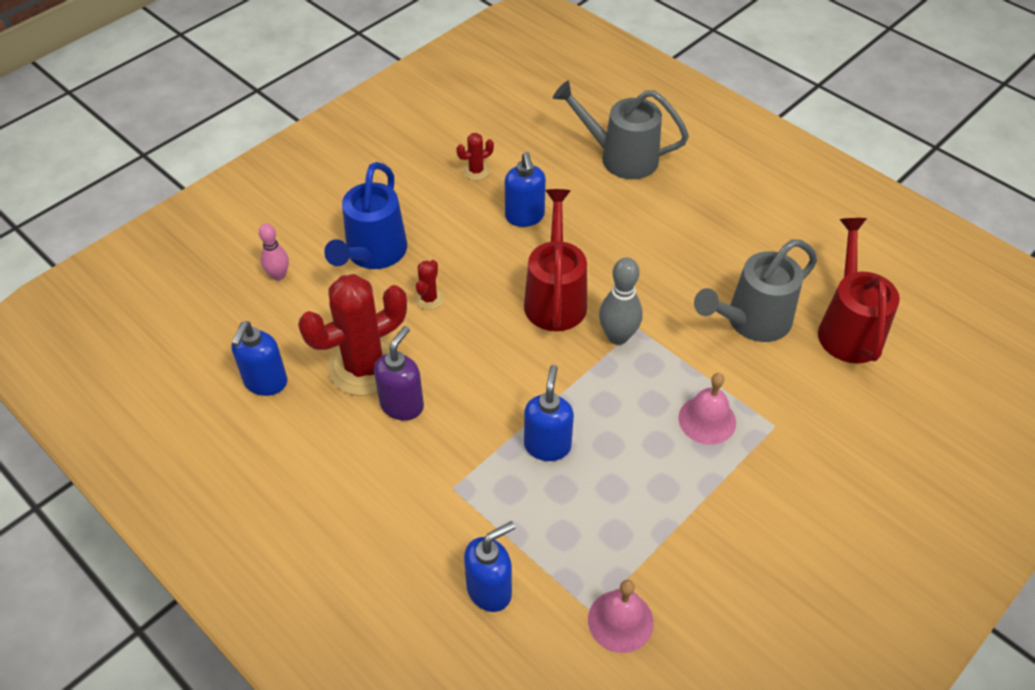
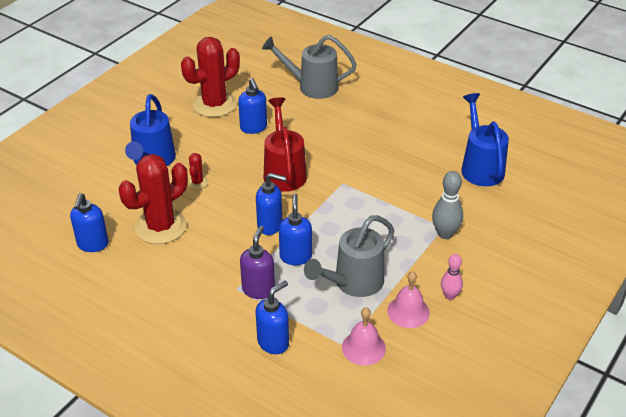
camera: 10 degrees left, 10 degrees down
pink bowling pin [259,224,289,281] -> pink bowling pin moved to [441,254,463,300]
purple soap dispenser [374,326,424,420] -> purple soap dispenser moved to [240,226,275,299]
red cactus [456,133,494,180] -> red cactus [181,37,240,117], size x2.32
grey bowling pin [599,257,643,345] -> grey bowling pin moved to [432,171,463,239]
pink bell [678,373,736,445] -> pink bell moved to [387,271,430,328]
grey watering can [694,239,817,342] -> grey watering can moved to [304,215,394,297]
red watering can [818,218,900,364] -> blue watering can [461,93,509,186]
none -> blue soap dispenser [256,173,286,235]

